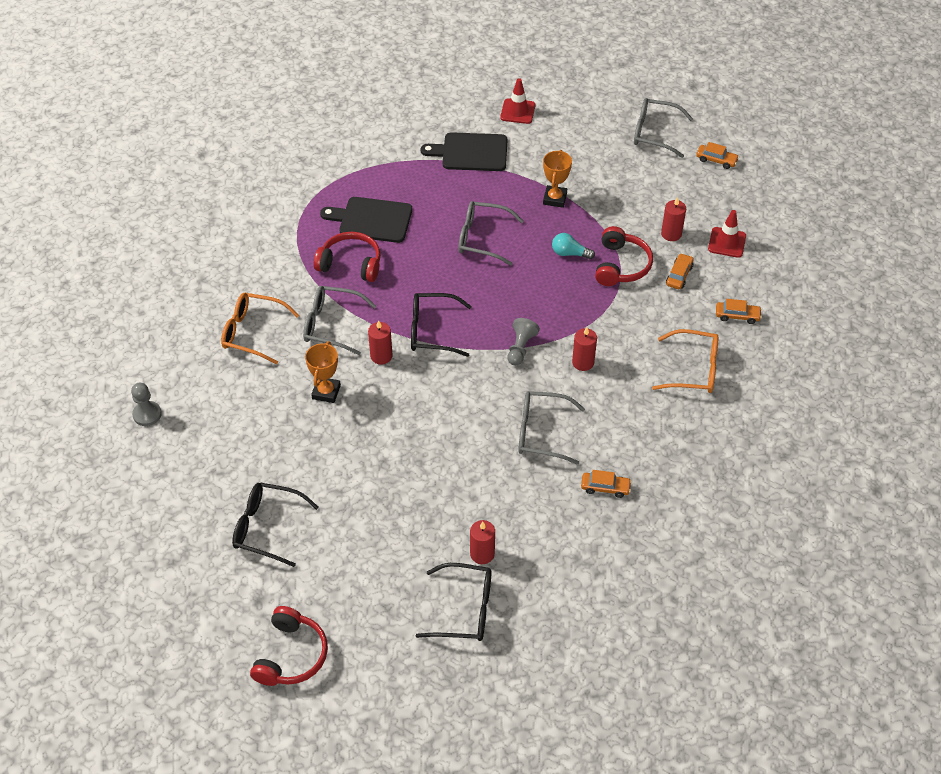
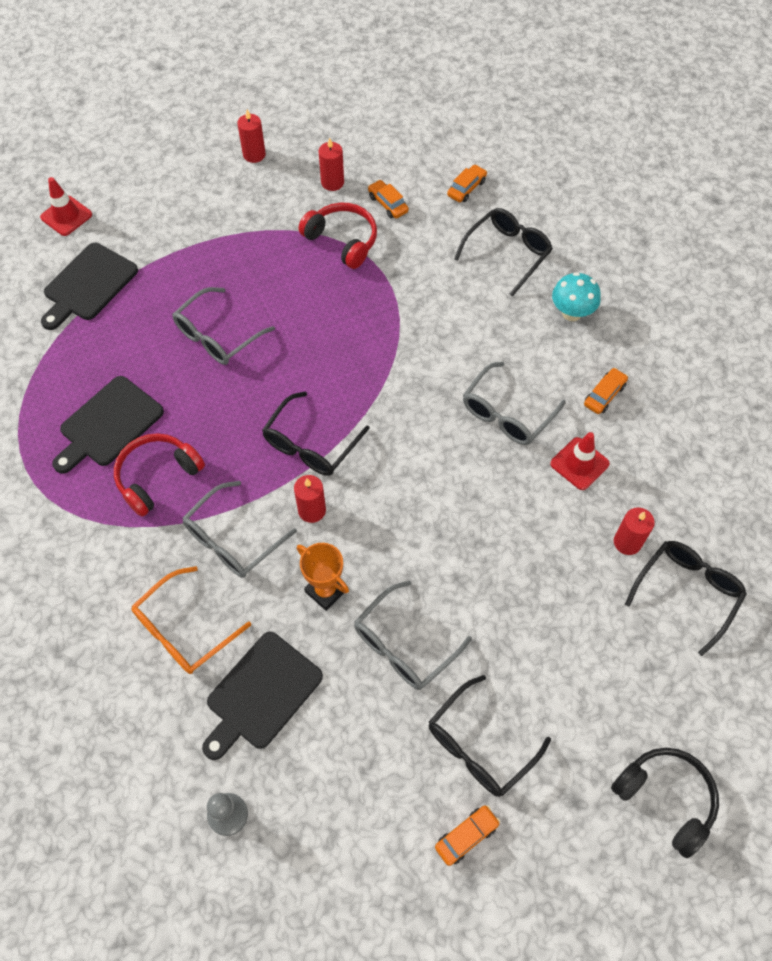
camera: 60 degrees left, 10 degrees up
red headphones [250,606,328,686] -> black headphones [611,748,719,858]
grey pawn [507,318,540,365] -> none
orange trophy [543,150,572,208] -> none
turquoise light bulb [552,233,595,259] -> none
red candle [572,327,597,371] -> red candle moved to [237,109,266,163]
grey glasses [634,98,693,158] -> grey glasses moved to [354,581,472,690]
orange glasses [652,329,718,393] -> black glasses [454,208,553,297]
orange car [696,142,739,169] -> orange car moved to [435,805,500,866]
red traffic cone [708,210,746,258] -> red traffic cone moved to [550,432,610,490]
none -> black cutting board [202,632,323,760]
none -> turquoise mushroom [552,272,601,321]

